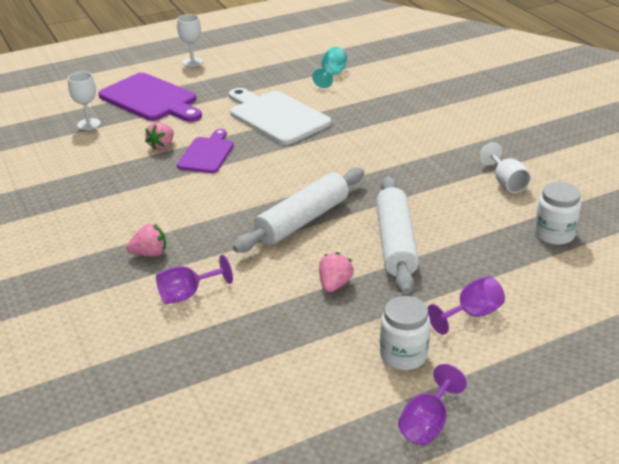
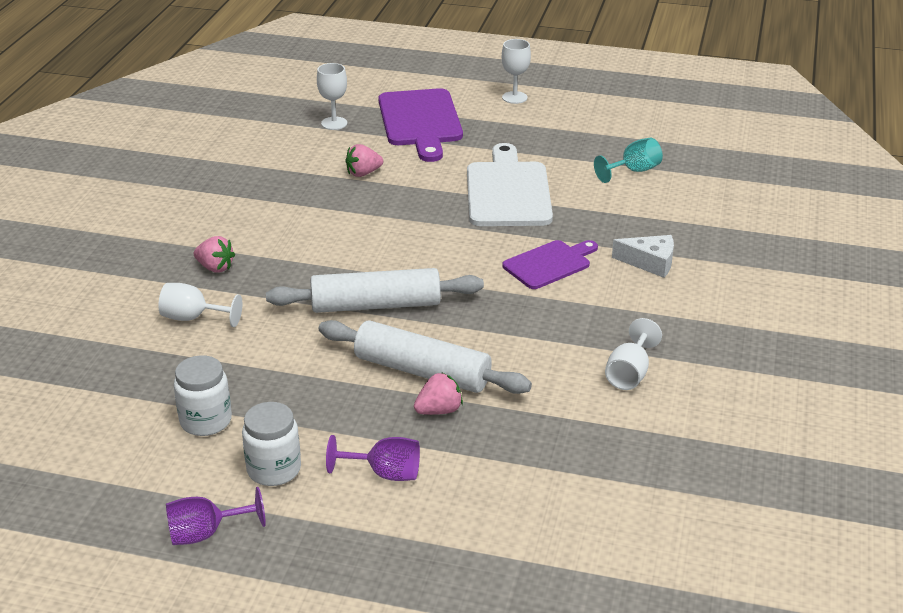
camera: 40 degrees right, 0 degrees up
purple goblet [156,255,233,304] -> white goblet [158,283,242,327]
purple cutting board [177,129,234,173] -> purple cutting board moved to [502,240,598,289]
pink strawberry [319,252,354,292] -> pink strawberry moved to [414,372,463,415]
white rolling pin [376,176,419,295] -> white rolling pin turned 75 degrees clockwise [319,320,532,394]
white jar [534,182,581,245] -> white jar moved to [174,355,232,436]
none -> white cheese [612,235,674,278]

